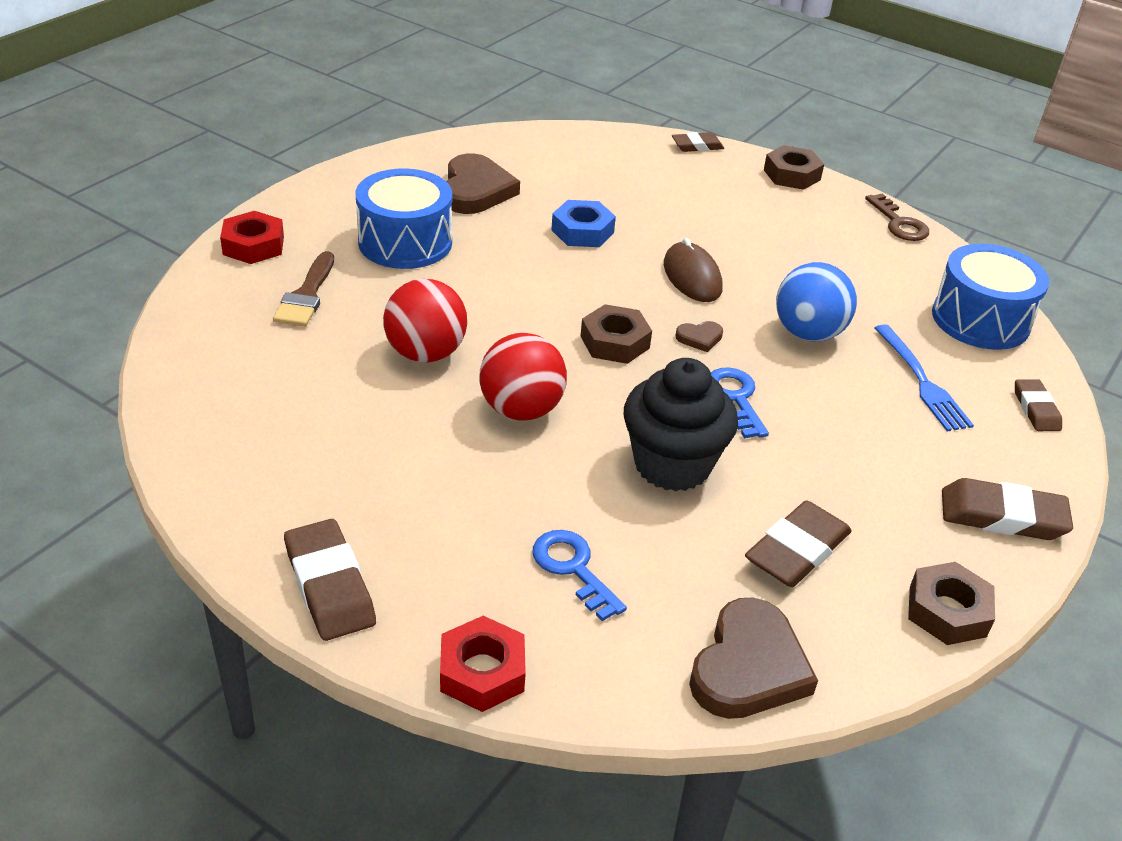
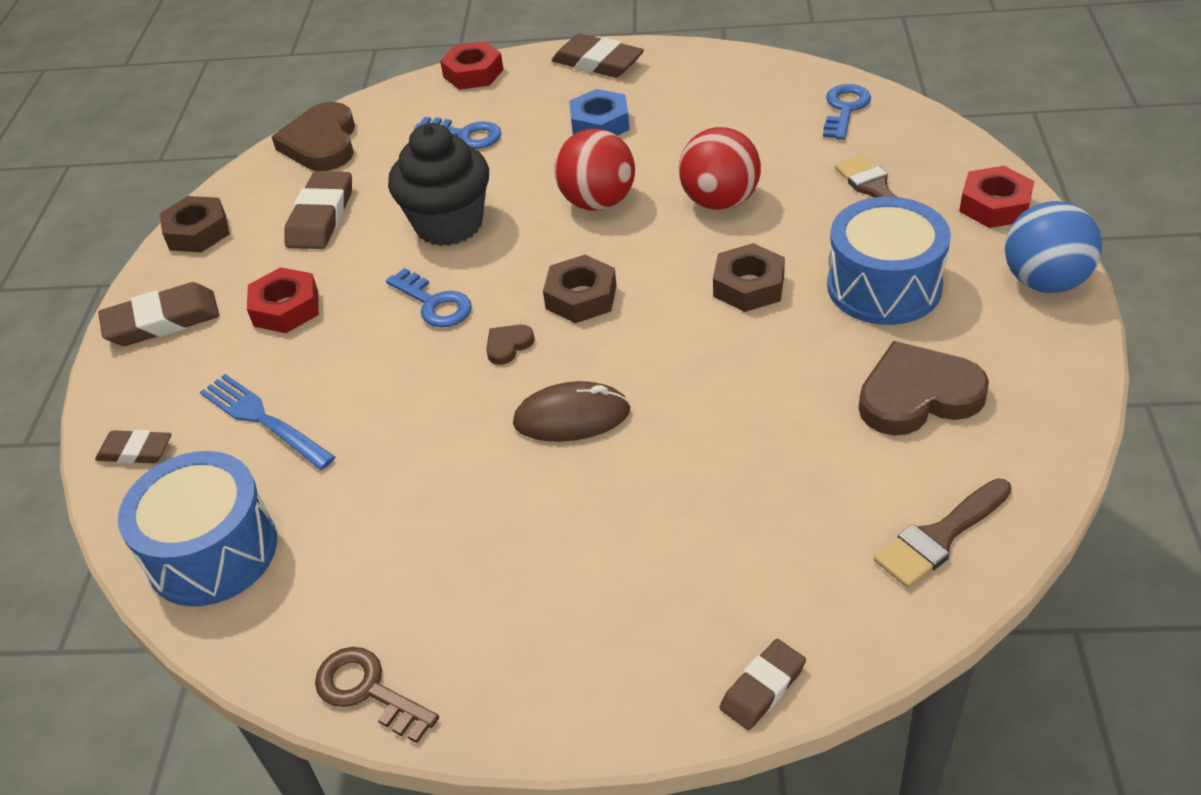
camera: 155 degrees right, 5 degrees up
brown heart [446,154,520,214] -> brown heart turned 105 degrees clockwise [859,341,989,436]
blue nut [551,200,616,247] -> blue nut moved to [569,89,630,136]
brown mouse [664,238,722,302] -> brown mouse turned 45 degrees counterclockwise [513,381,630,442]
brown nut [764,145,824,190] -> brown nut moved to [713,243,785,312]
blue ball [776,262,857,342] -> blue ball moved to [1005,201,1102,293]
brown eraser [1015,379,1062,431] -> brown eraser turned 45 degrees counterclockwise [95,430,172,464]
none -> red nut [247,267,319,333]
none -> blue key [823,84,871,140]
none -> brown brush [874,478,1012,588]

